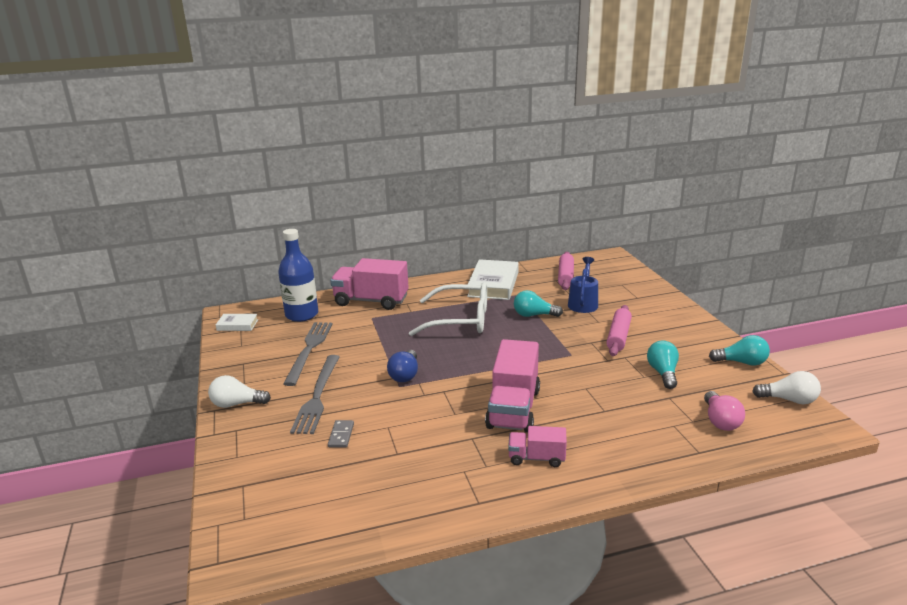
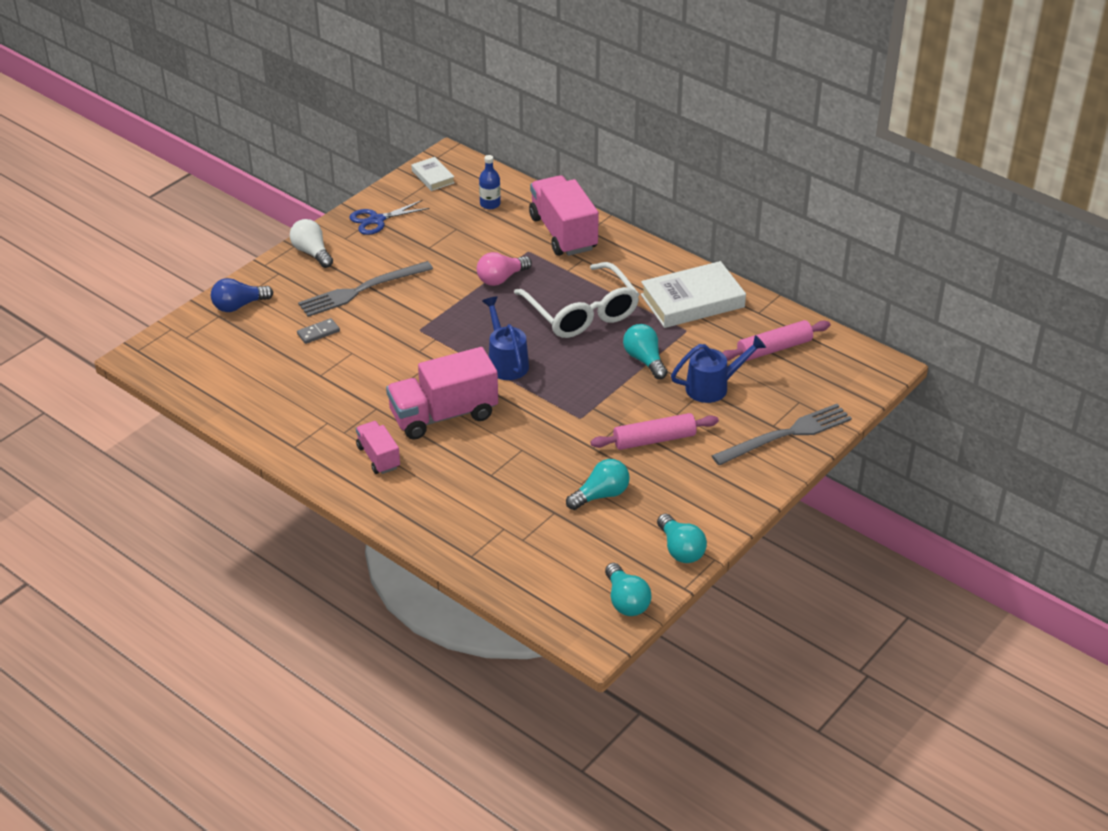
camera: 55 degrees right, 15 degrees up
blue bottle [278,229,318,322] -> blue bottle [479,155,501,209], size x0.51
grey fork [283,322,333,386] -> grey fork moved to [712,404,852,465]
blue light bulb [387,350,418,382] -> blue light bulb moved to [211,278,273,312]
pink light bulb [704,391,745,431] -> pink light bulb moved to [477,252,532,286]
white light bulb [752,371,821,404] -> turquoise light bulb [605,563,652,616]
none -> blue scissors [350,200,430,235]
none -> blue watering can [482,296,529,380]

